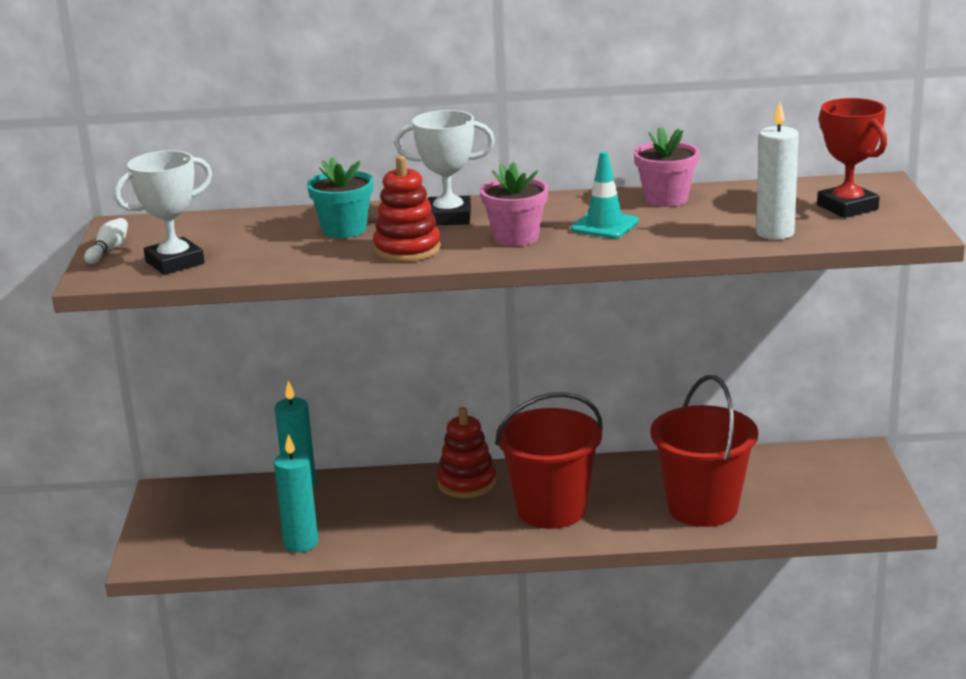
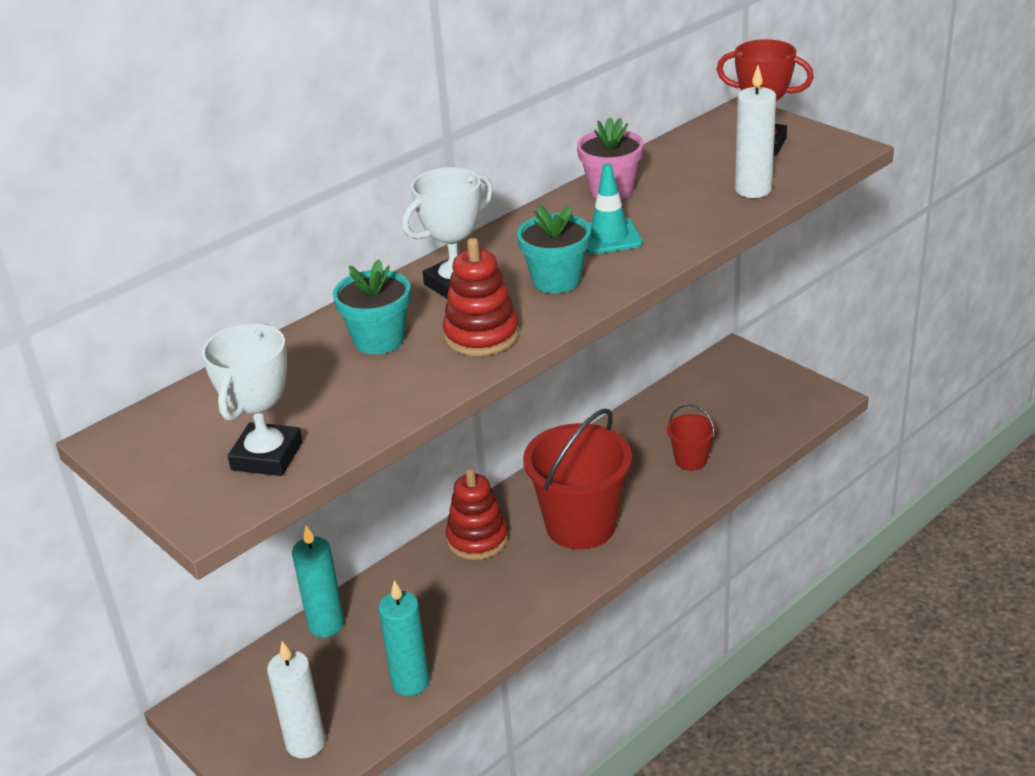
camera: 40 degrees left, 10 degrees up
white bowling pin [84,218,128,264] -> none
pink flower pot [480,162,548,246] -> turquoise flower pot [517,204,591,293]
red bucket [650,375,758,527] -> red bucket [667,404,716,471], size x0.48
none -> white candle [267,641,326,758]

